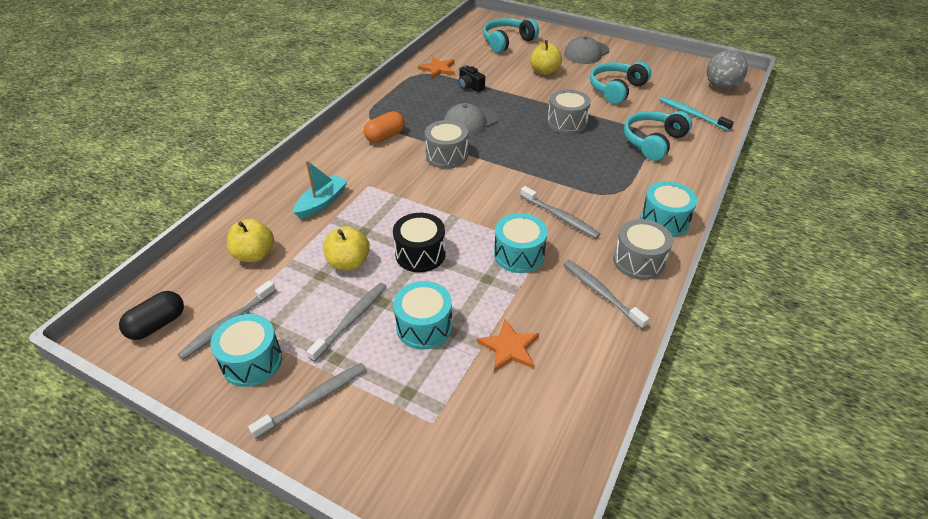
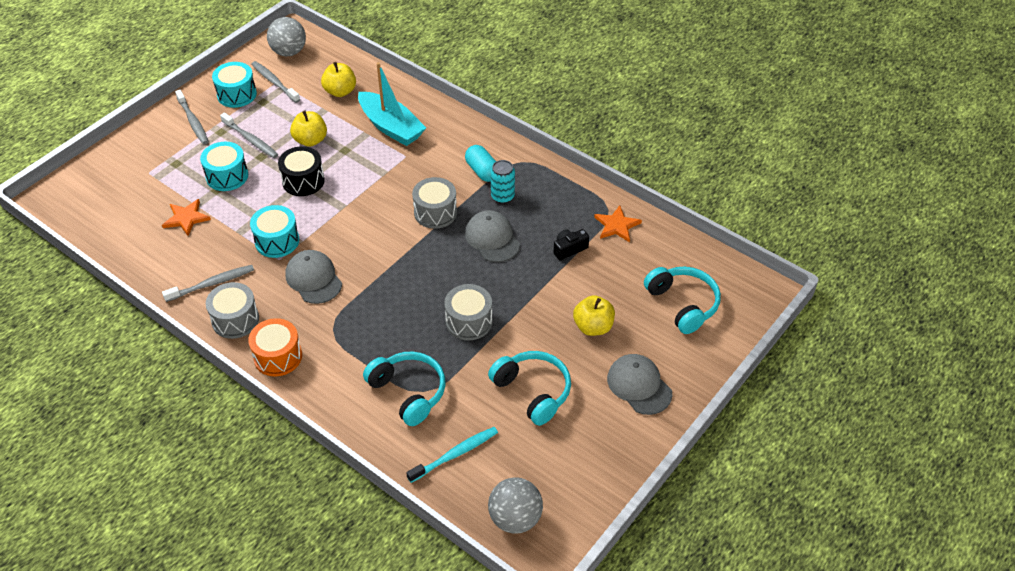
camera: 100 degrees right, 5 degrees up
black capsule [119,291,184,340] -> grey ball [267,17,306,56]
turquoise boat [293,160,348,219] -> turquoise boat [358,62,426,146], size x1.54
orange capsule [364,111,405,143] -> turquoise capsule [465,145,496,182]
grey toothbrush [520,186,600,238] -> grey cap [285,250,342,304]
turquoise drum [640,181,697,237] -> orange drum [248,318,302,376]
none -> turquoise can [491,160,515,203]

